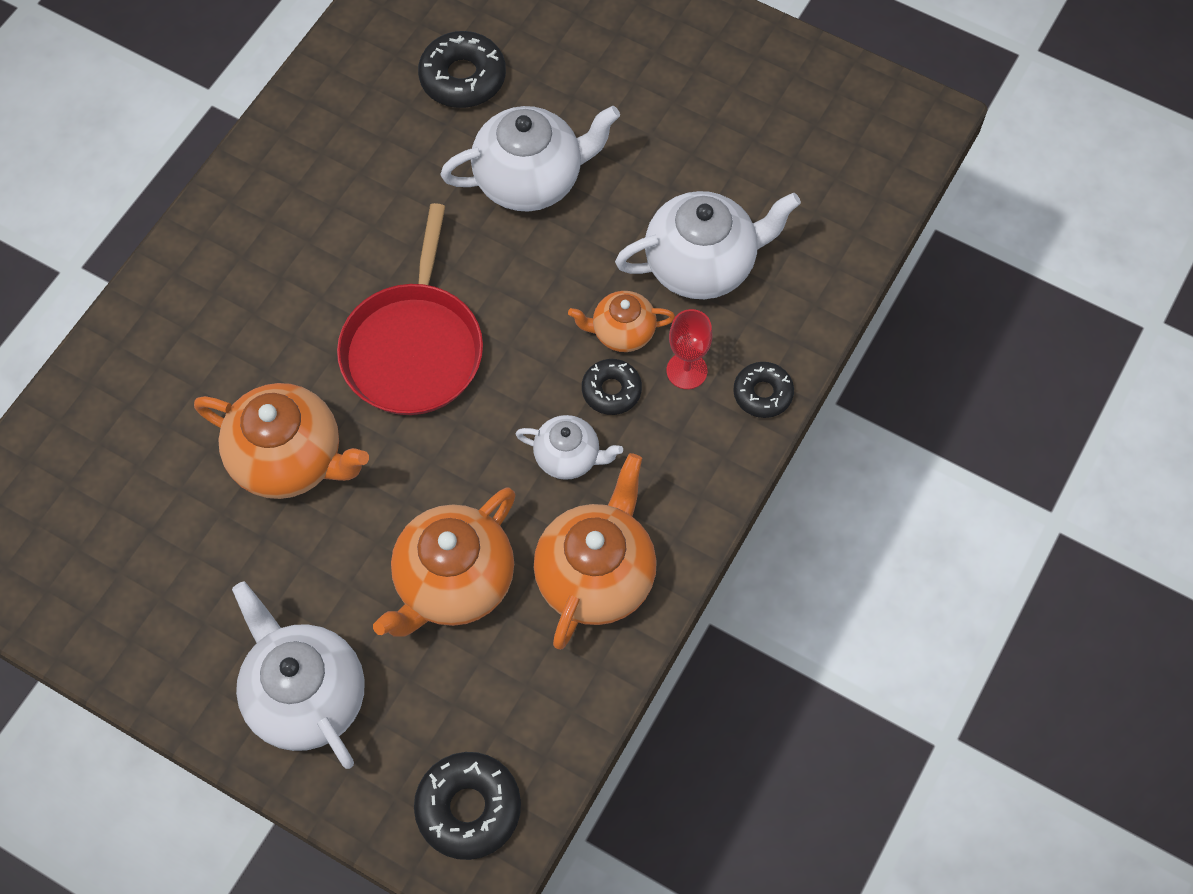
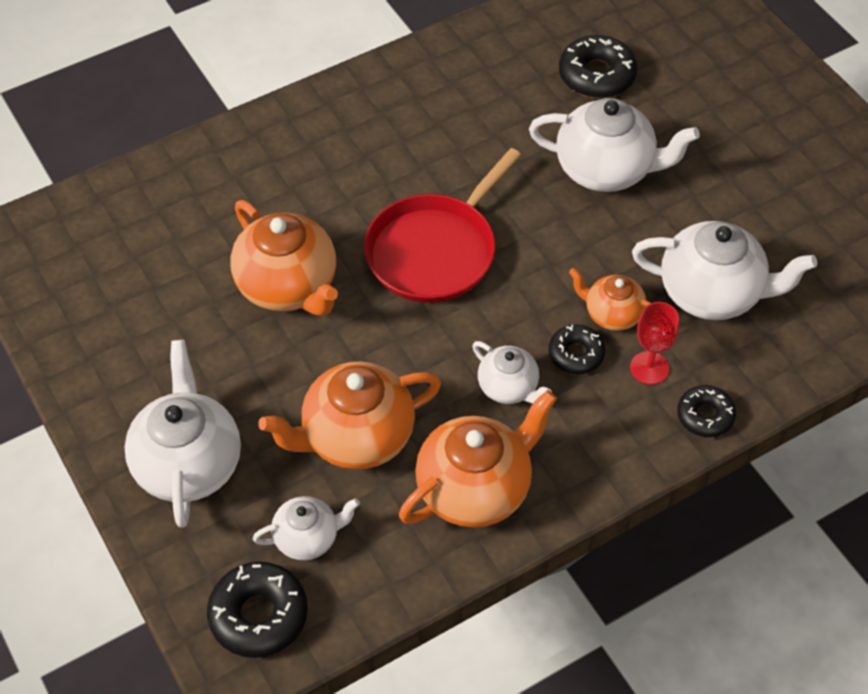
camera: 30 degrees right, 10 degrees down
none -> white teapot [253,496,360,560]

